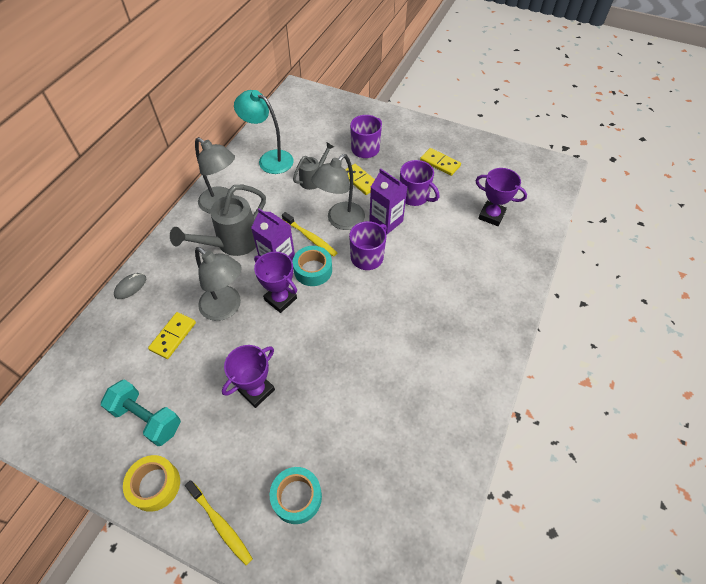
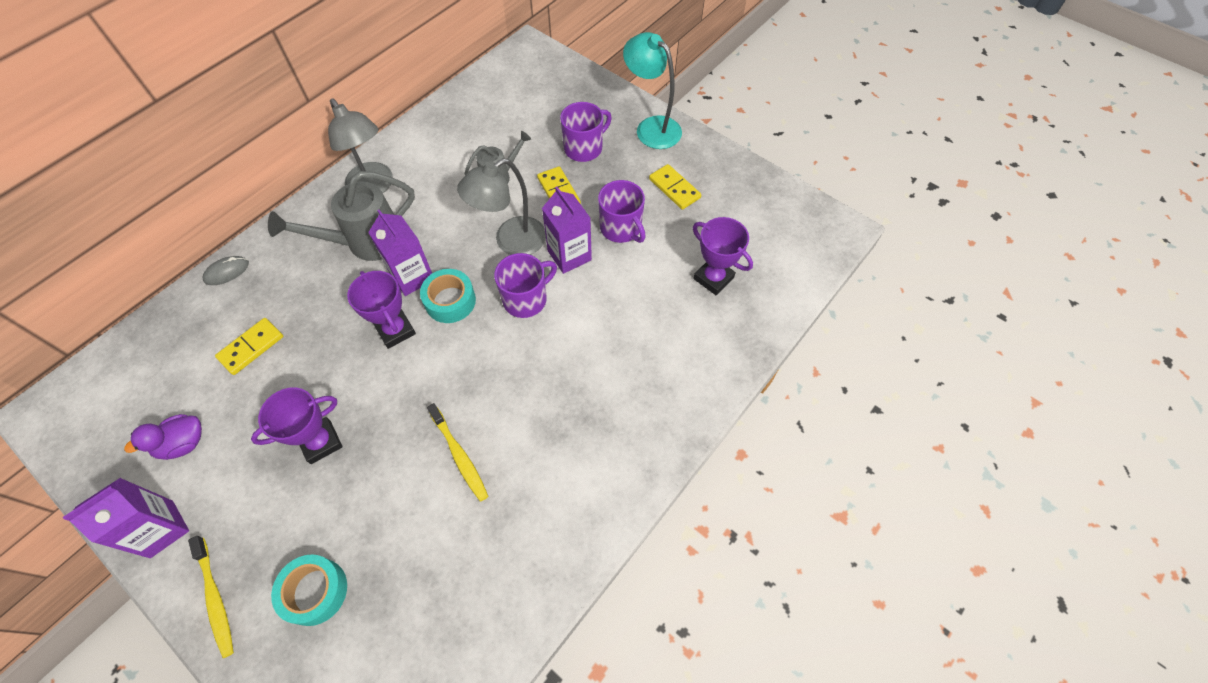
camera: 15 degrees right, 5 degrees up
turquoise dumbbell [101,379,181,446] -> purple duck [124,414,202,460]
yellow tape [123,455,180,512] -> purple carton [63,477,189,558]
grey lamp [195,247,242,321] -> none
turquoise lamp [234,90,294,174] -> turquoise lamp moved to [623,32,682,149]
yellow toothbrush [282,212,337,256] -> yellow toothbrush moved to [427,403,488,502]

